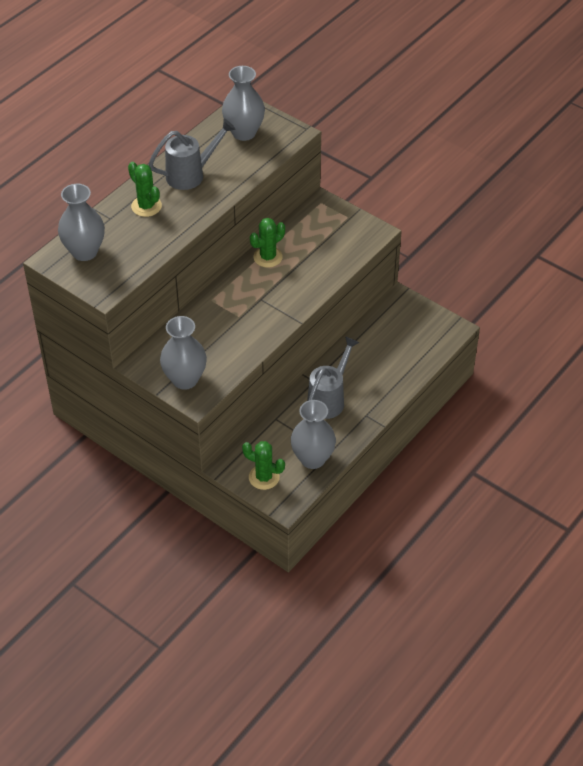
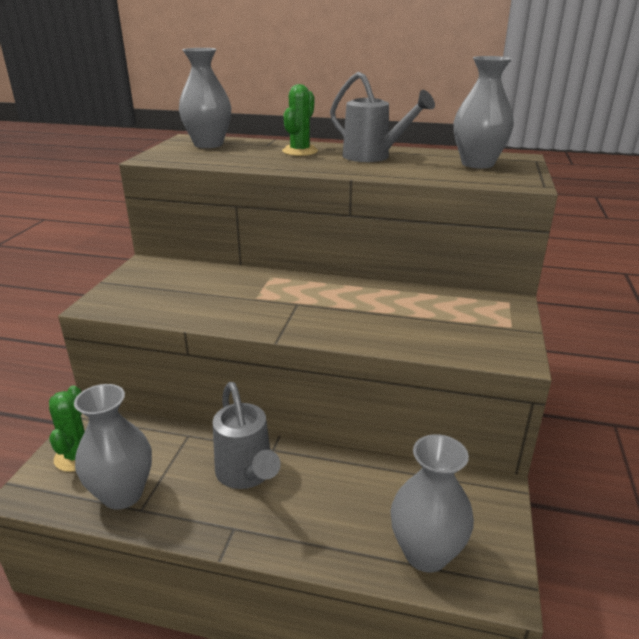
camera: 65 degrees right, 20 degrees down
grey vase [160,316,207,390] -> grey vase moved to [390,434,474,572]
green cactus [250,218,285,267] -> none
grey watering can [307,336,360,419] -> grey watering can turned 60 degrees clockwise [213,382,281,489]

